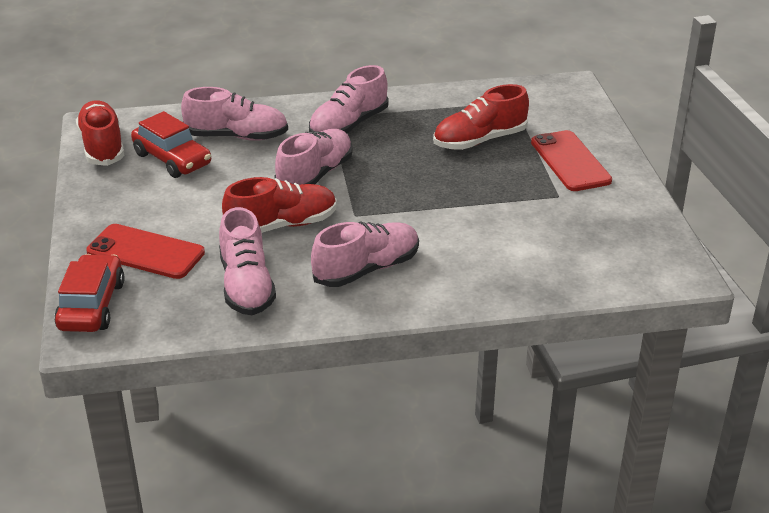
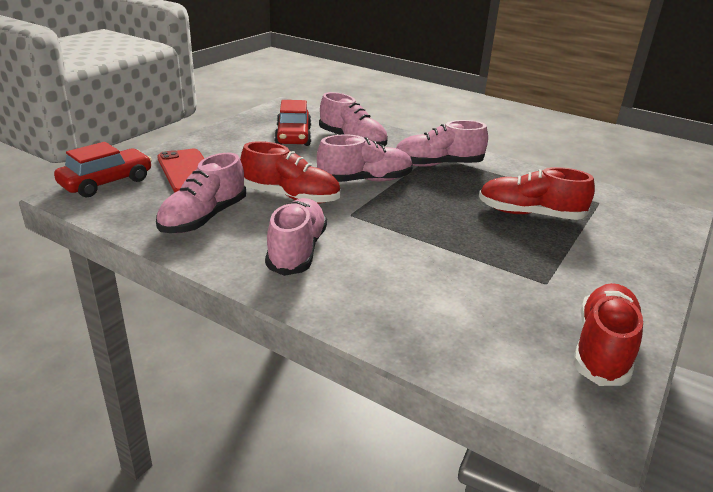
camera: 40 degrees right, 5 degrees down
red shoe [76,100,124,166] -> red shoe moved to [573,283,643,386]
pink shoe [311,221,419,287] -> pink shoe turned 90 degrees counterclockwise [265,198,327,276]
red phone [531,130,612,191] -> none

